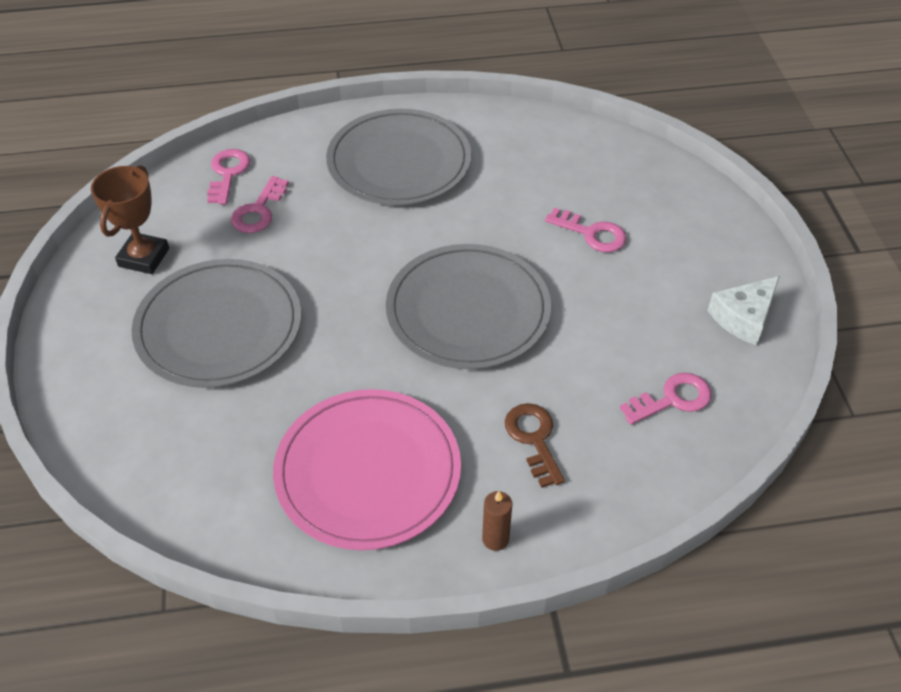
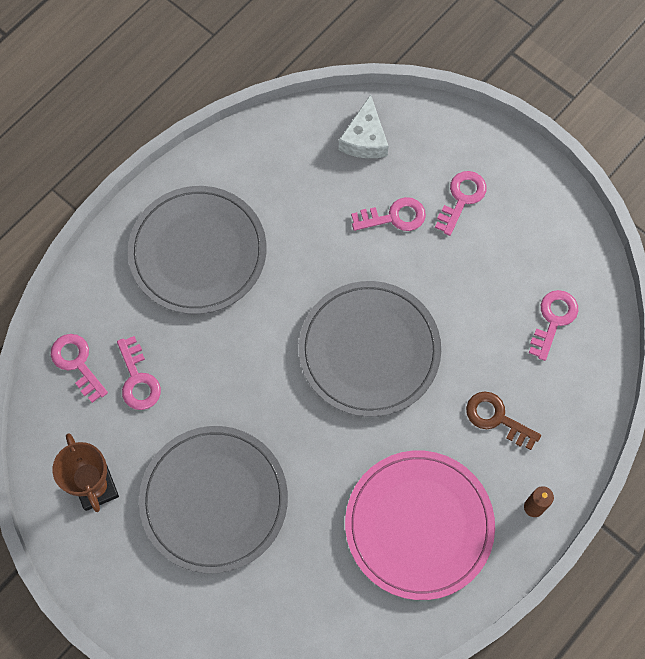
camera: 40 degrees left, 20 degrees up
white cheese [708,276,780,346] -> white cheese moved to [339,95,389,158]
none -> pink key [435,171,487,236]

